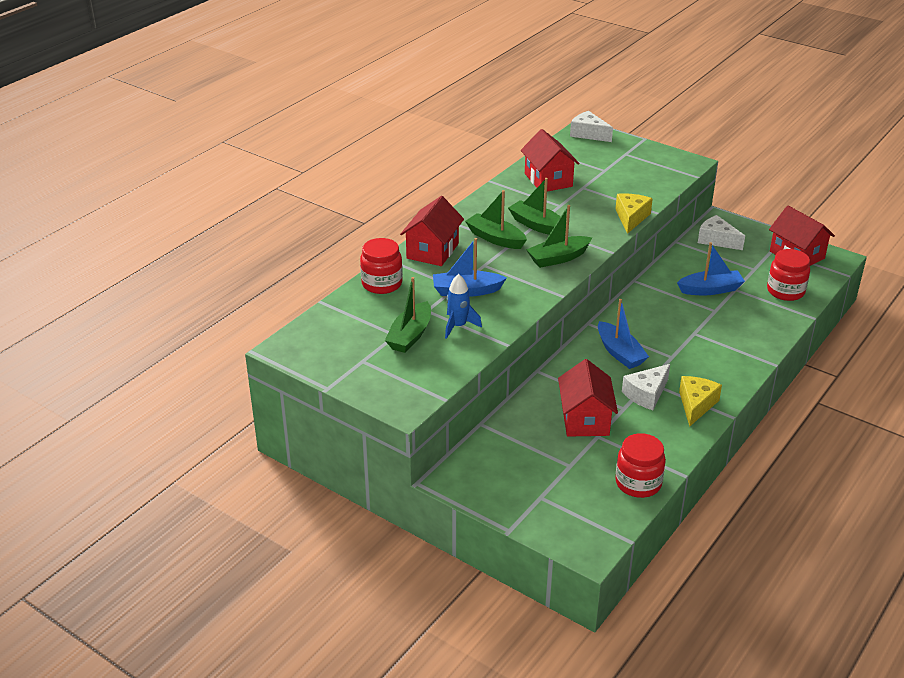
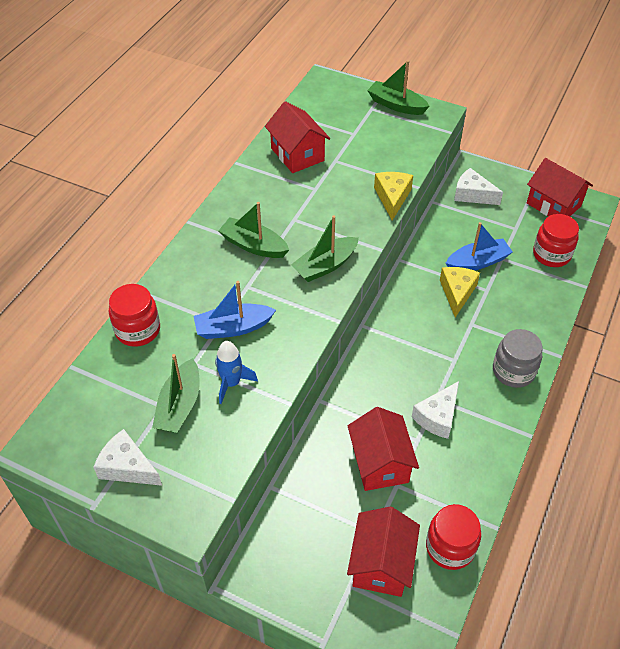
camera: 10 degrees left, 15 degrees up
red house [400,196,464,266] -> red house moved to [347,507,420,597]
green boat [508,178,560,235] -> green boat moved to [367,60,429,115]
white cheese [570,111,613,142] -> white cheese moved to [93,429,162,486]
blue boat [598,299,649,369] -> none
yellow cheese [679,376,722,427] -> yellow cheese moved to [440,267,480,317]
none -> grey jar [493,329,542,388]

